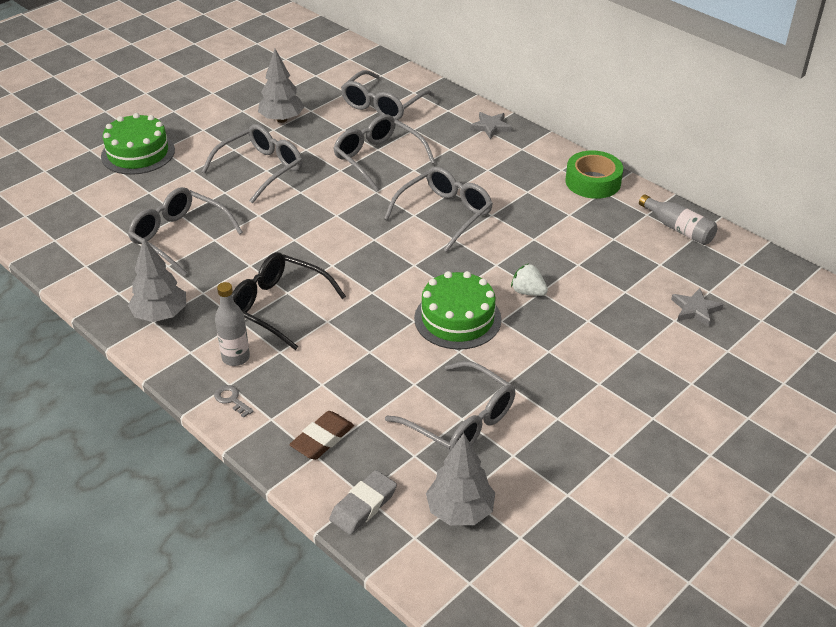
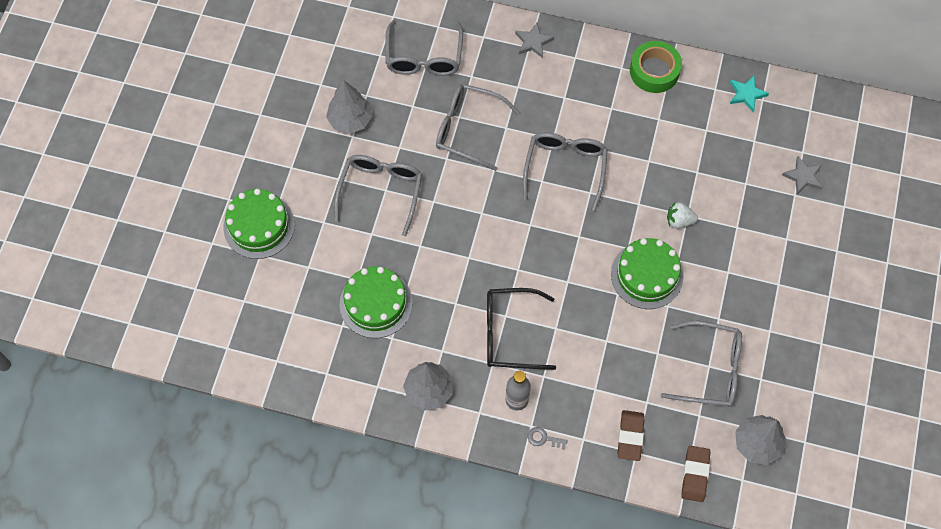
camera: 30 degrees left, 25 degrees up
grey glasses [128,187,243,276] -> green cake [340,267,412,338]
grey eraser [329,470,397,535] -> brown eraser [681,446,711,502]
grey bottle [639,194,717,245] -> turquoise star [730,75,769,112]

